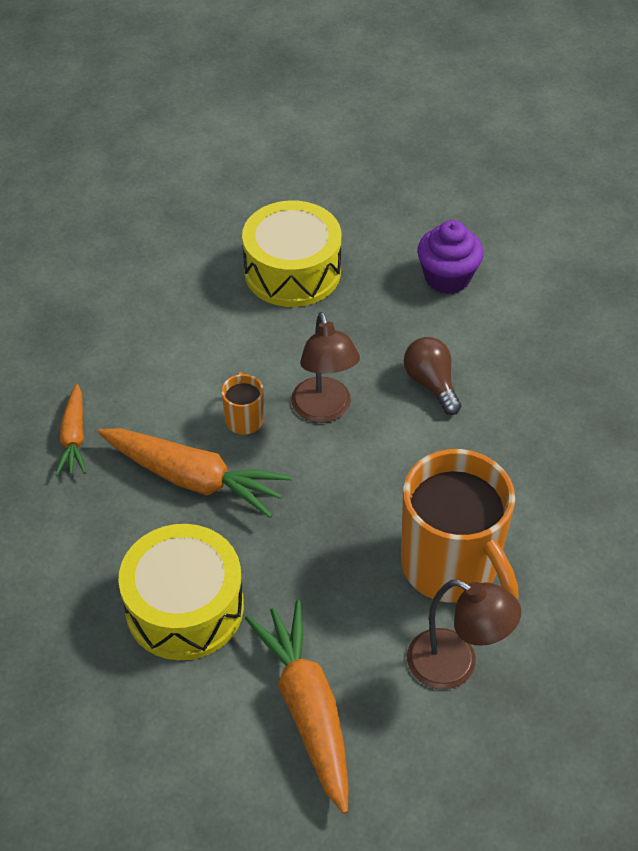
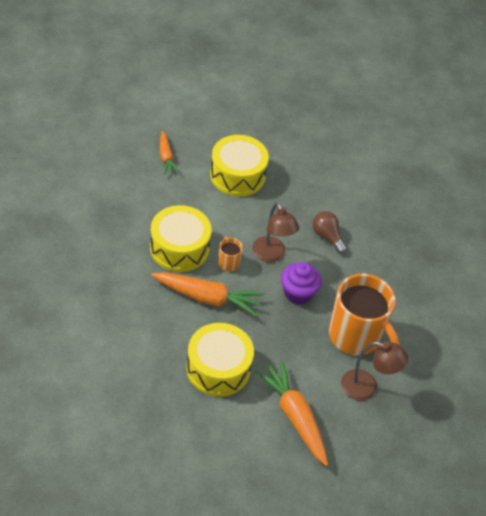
camera: 15 degrees left, 0 degrees up
orange carrot [55,384,86,475] -> orange carrot moved to [160,131,179,175]
purple cupcake [417,220,484,294] -> purple cupcake moved to [281,262,322,305]
none -> yellow drum [150,205,211,272]

